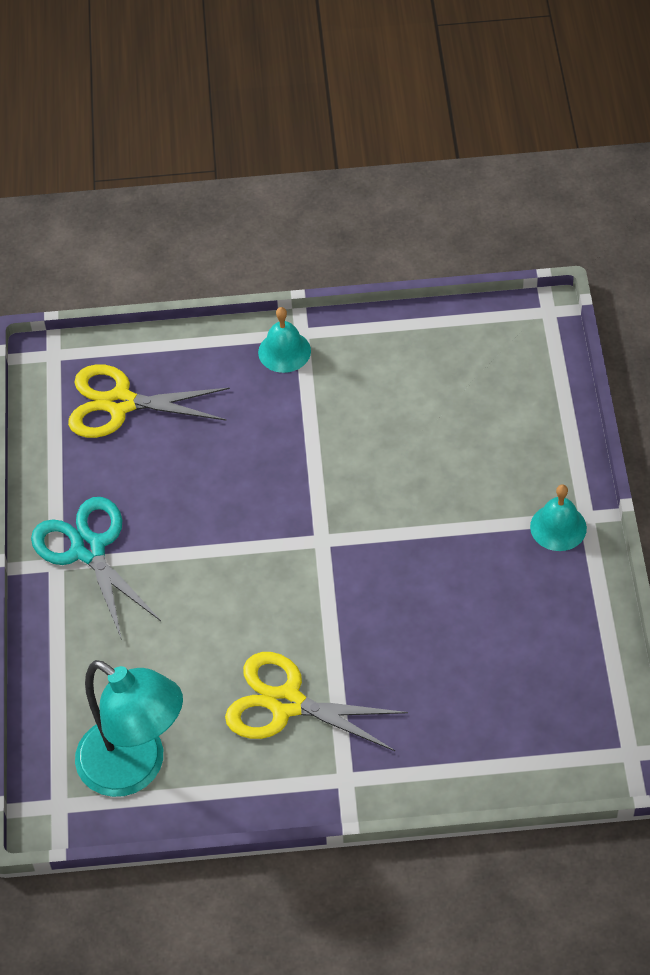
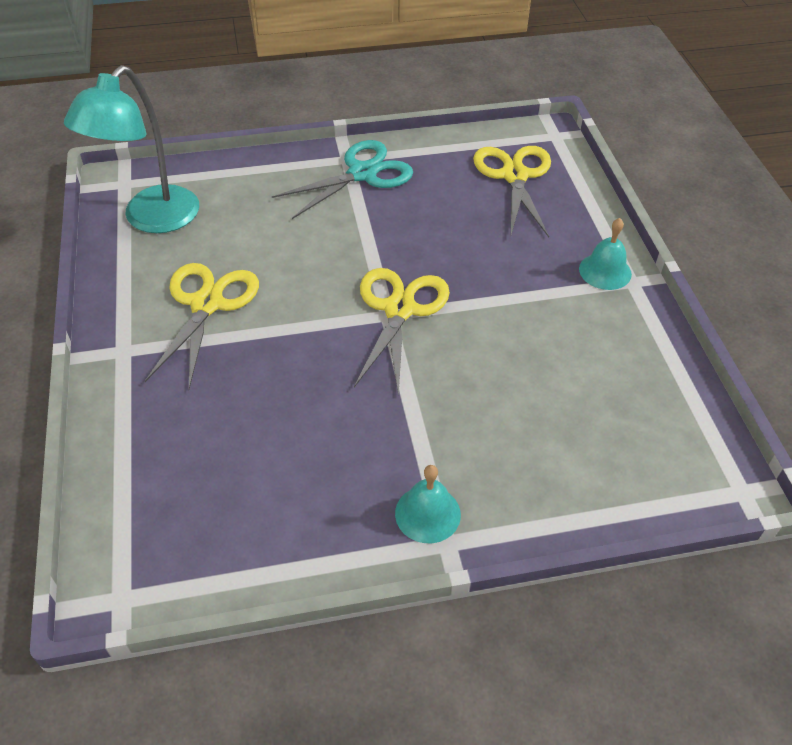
camera: 80 degrees right, 5 degrees down
none -> yellow scissors [354,268,450,397]

